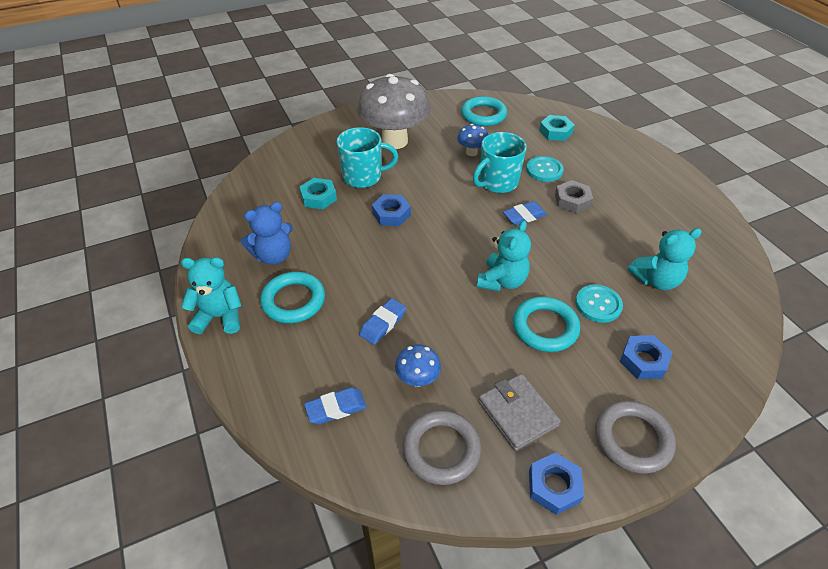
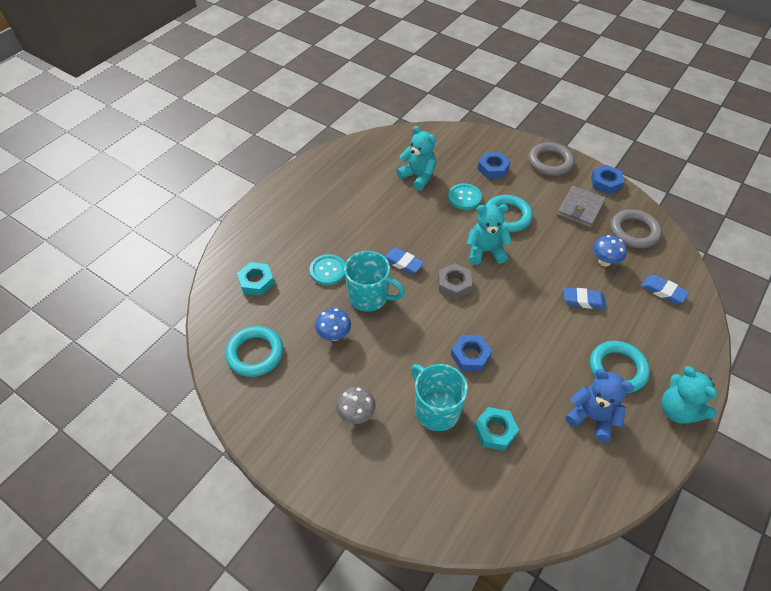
camera: 120 degrees left, 5 degrees up
grey mushroom [357,74,431,149] -> grey mushroom [336,387,376,424], size x0.44
grey nut [555,180,593,213] -> grey nut moved to [438,263,472,299]

